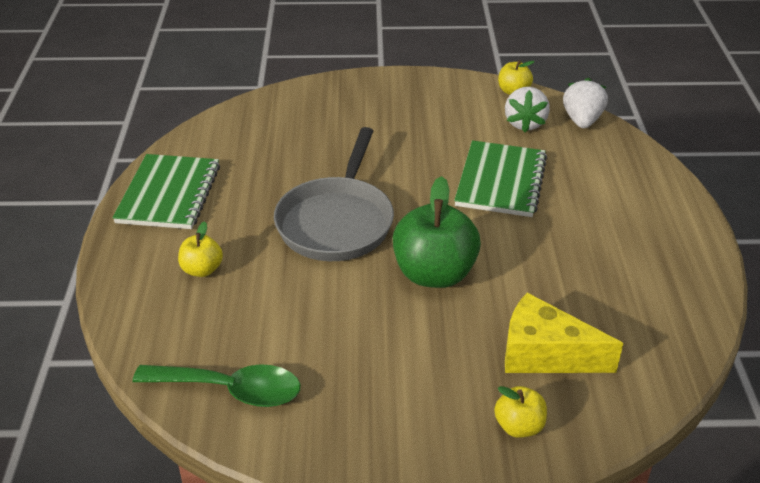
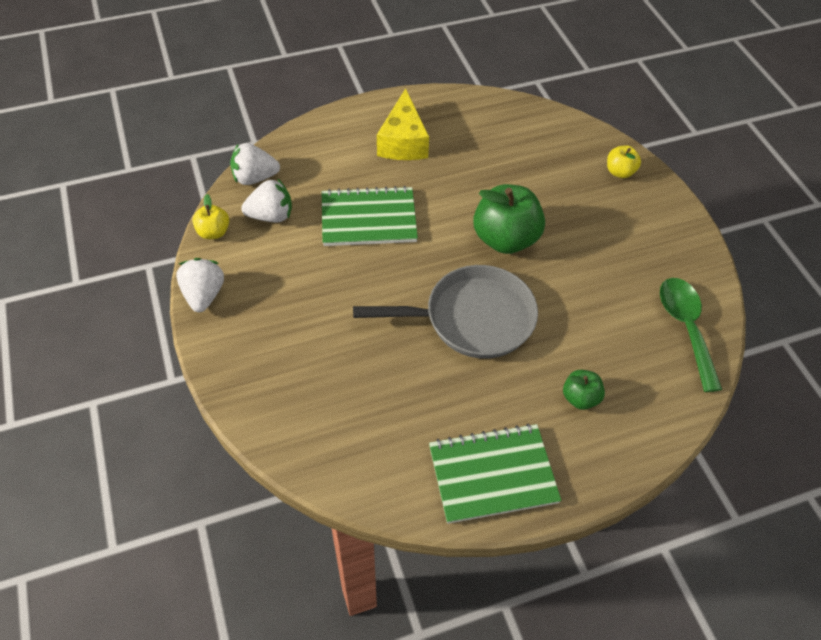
camera: 110 degrees left, 15 degrees up
yellow apple [178,221,223,277] -> green apple [563,370,605,410]
yellow cheese [505,293,623,373] -> yellow cheese moved to [377,88,429,160]
none -> white strawberry [176,258,224,312]

